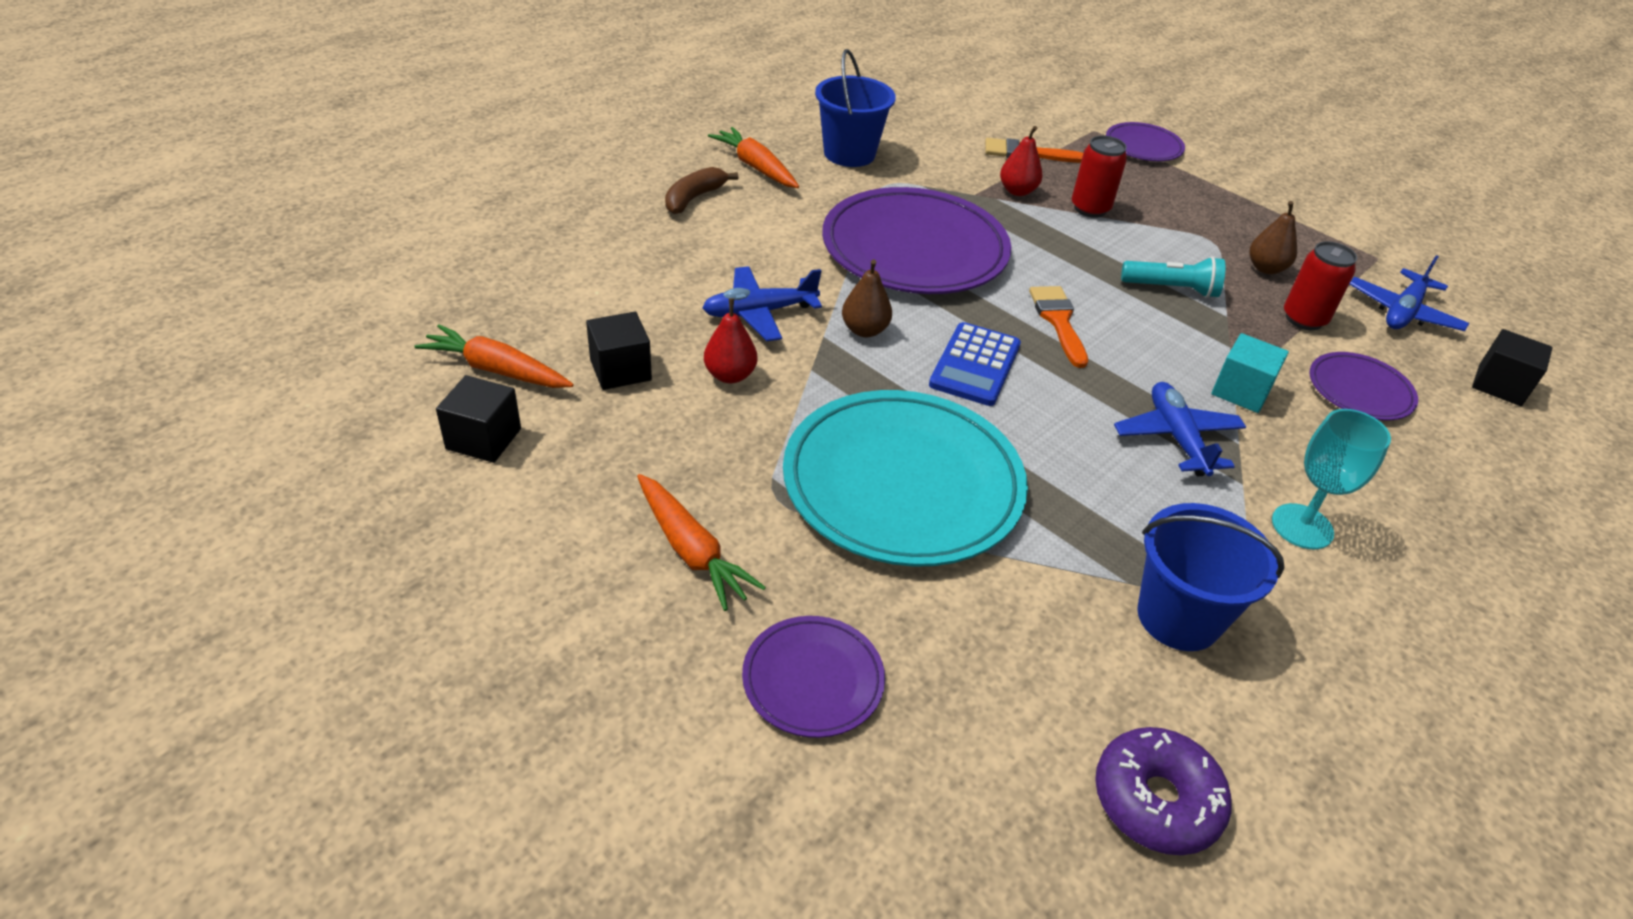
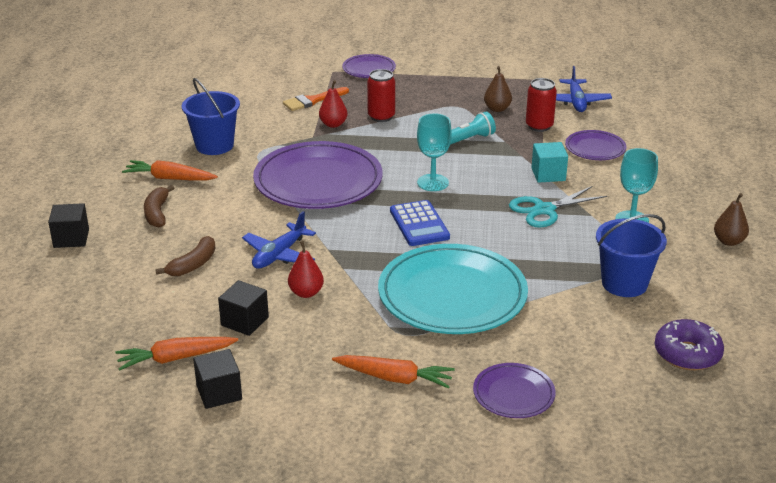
camera: 35 degrees left, 10 degrees down
brown pear [842,259,892,337] -> brown pear moved to [714,193,749,246]
orange brush [1029,286,1088,368] -> turquoise goblet [417,113,452,191]
blue plane [1114,382,1246,476] -> turquoise scissors [509,186,607,228]
black cube [1472,329,1553,406] -> black cube moved to [48,203,89,248]
none -> brown banana [155,236,216,276]

